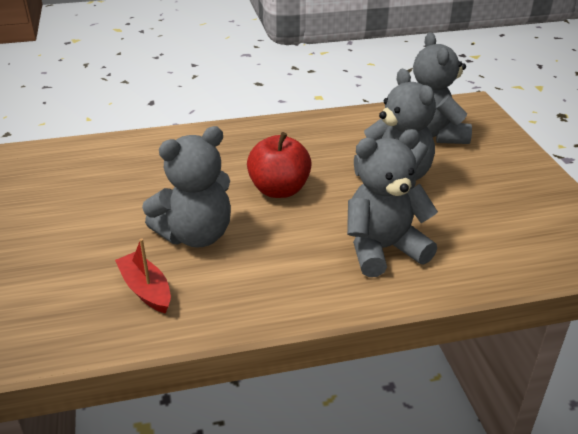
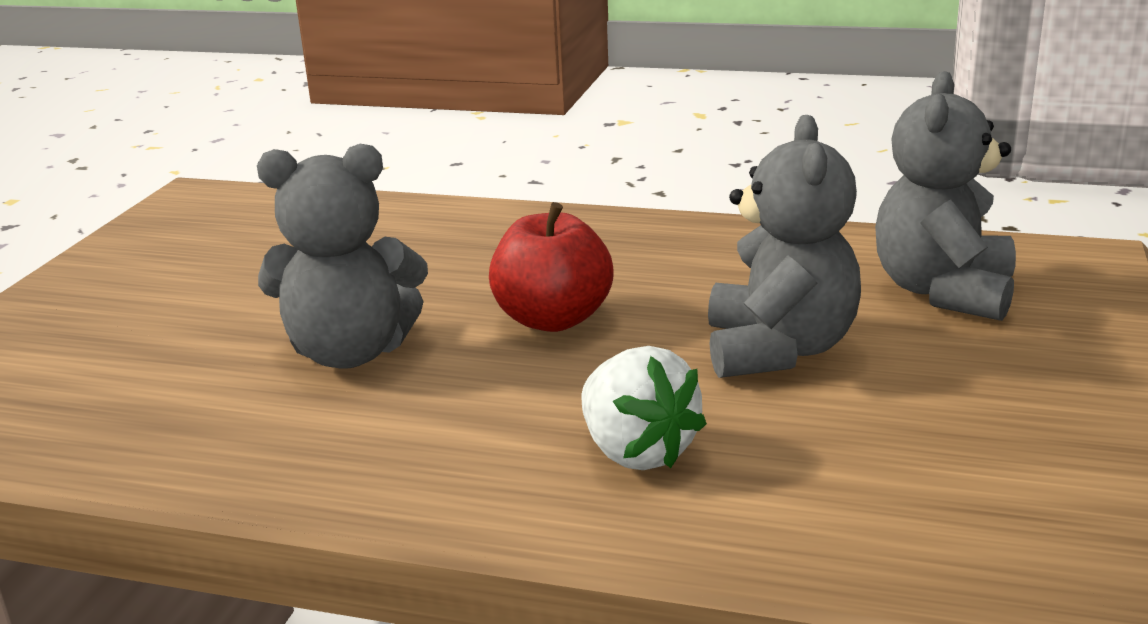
camera: 30 degrees right, 10 degrees down
red boat [115,238,171,314] -> none
grey teddy bear [347,129,438,277] -> white strawberry [581,346,707,470]

